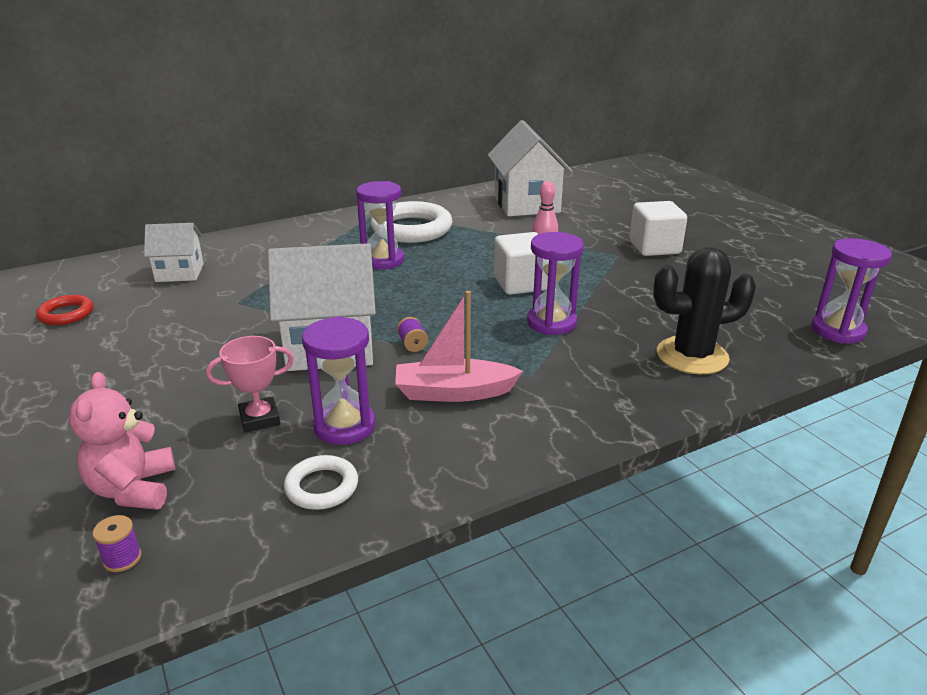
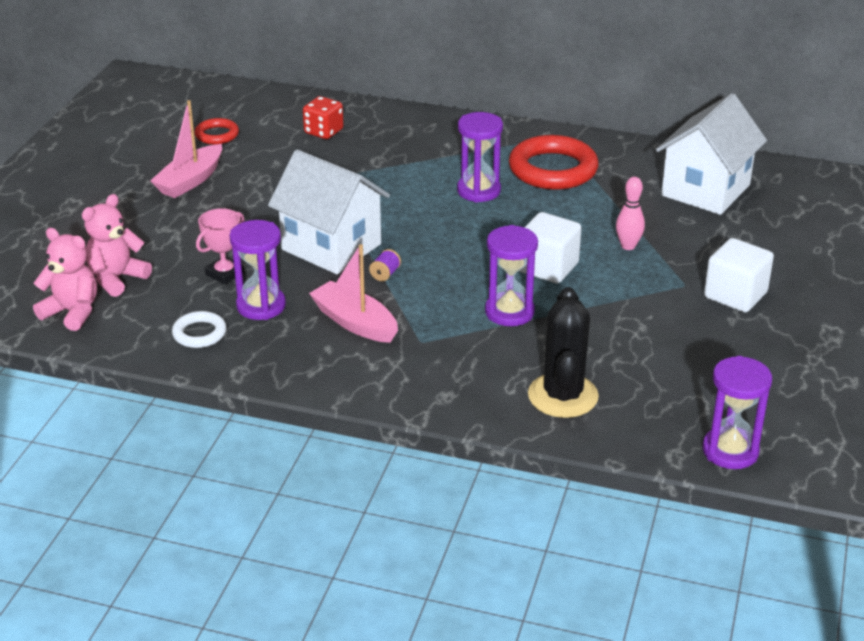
camera: 45 degrees right, 5 degrees up
purple spool [92,515,142,572] -> pink teddy bear [33,228,97,331]
white house [144,223,204,282] -> red dice [303,96,344,139]
pink trophy [206,336,294,433] -> pink trophy turned 75 degrees counterclockwise [196,208,244,285]
white ring [371,201,452,243] -> red ring [509,135,599,190]
black cactus [653,247,756,374] -> black cactus turned 60 degrees clockwise [528,287,599,418]
none -> pink boat [150,100,222,198]

